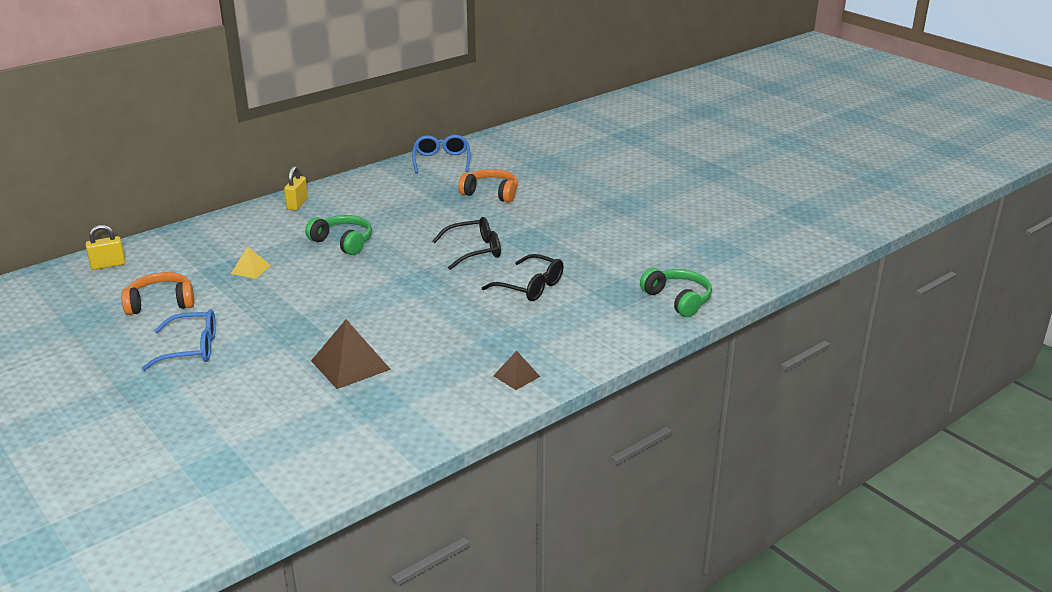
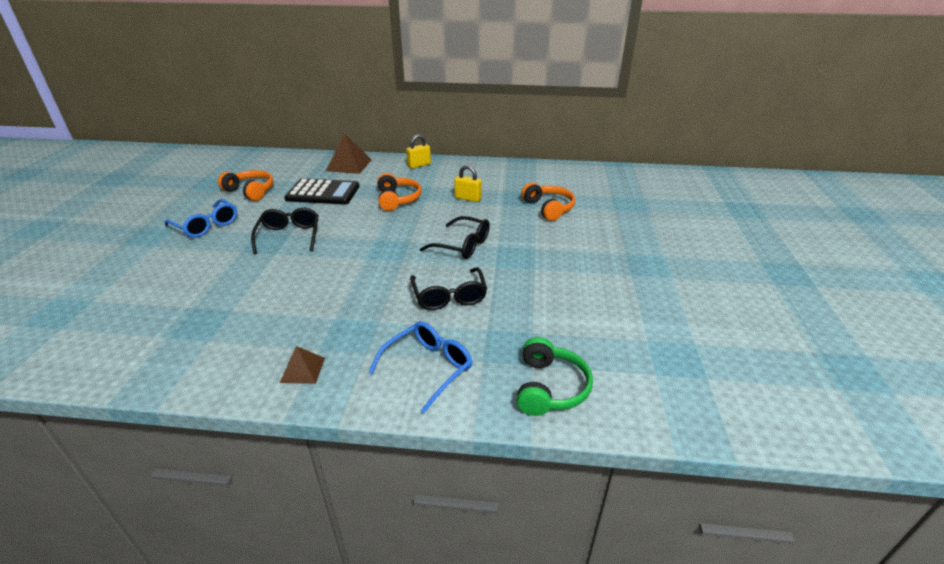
camera: 45 degrees right, 5 degrees up
yellow padlock [86,225,126,270] -> yellow padlock moved to [454,165,482,202]
yellow pyramid [231,246,271,279] -> black calculator [284,178,360,205]
green headphones [305,215,372,255] -> orange headphones [377,173,422,211]
brown pyramid [311,319,391,389] -> brown pyramid moved to [326,133,372,174]
blue glasses [412,135,471,174] -> blue glasses moved to [368,321,473,413]
none -> black glasses [251,207,319,254]

